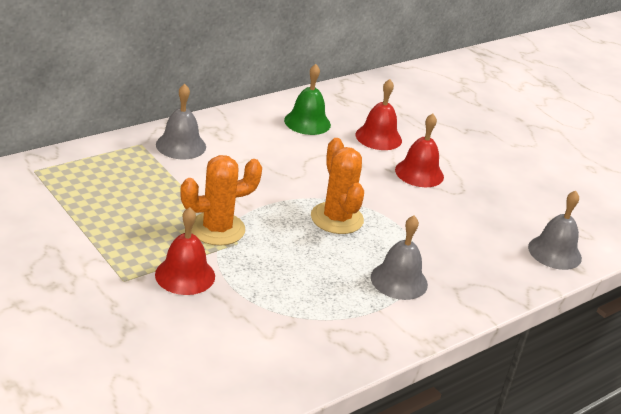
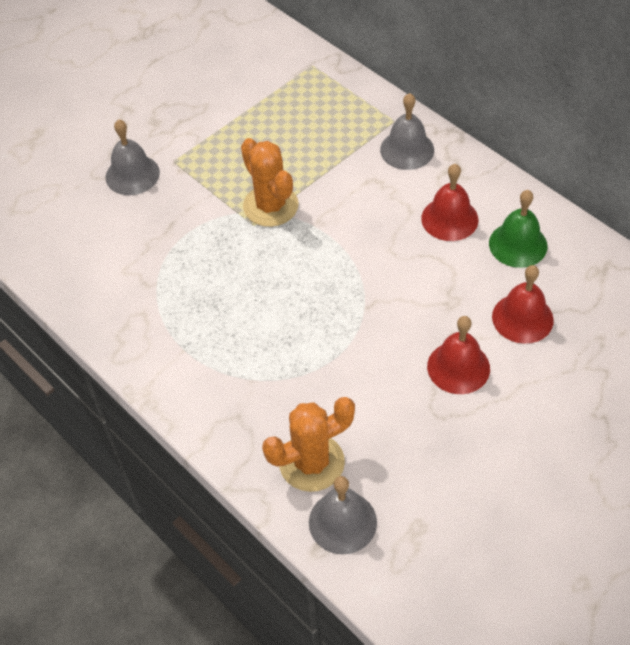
camera: 90 degrees right, 20 degrees up
red bell [155,207,215,295] -> red bell moved to [421,164,478,241]
orange cactus [311,138,364,234] -> orange cactus moved to [262,397,355,492]
grey bell [371,216,428,300] -> grey bell moved to [106,119,160,195]

